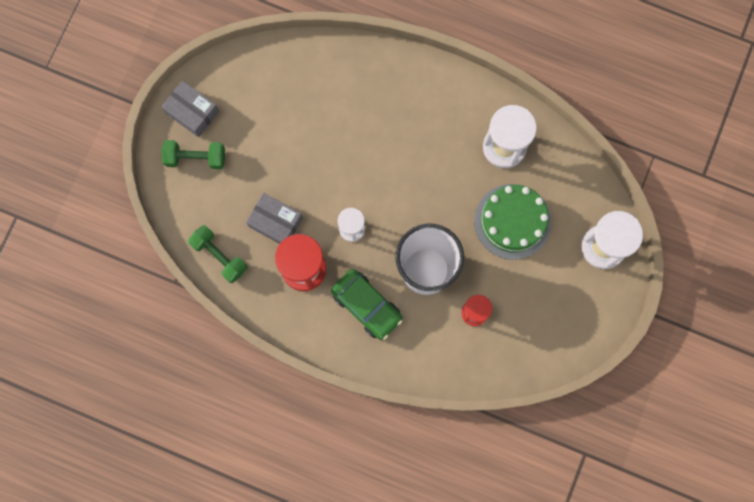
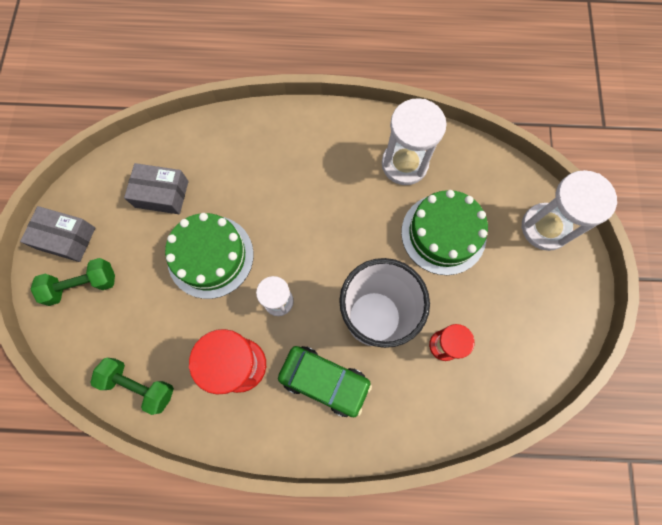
camera: 20 degrees left, 5 degrees down
grey box [246,193,303,244] -> grey box moved to [124,163,189,214]
none -> green cake [165,213,254,299]

